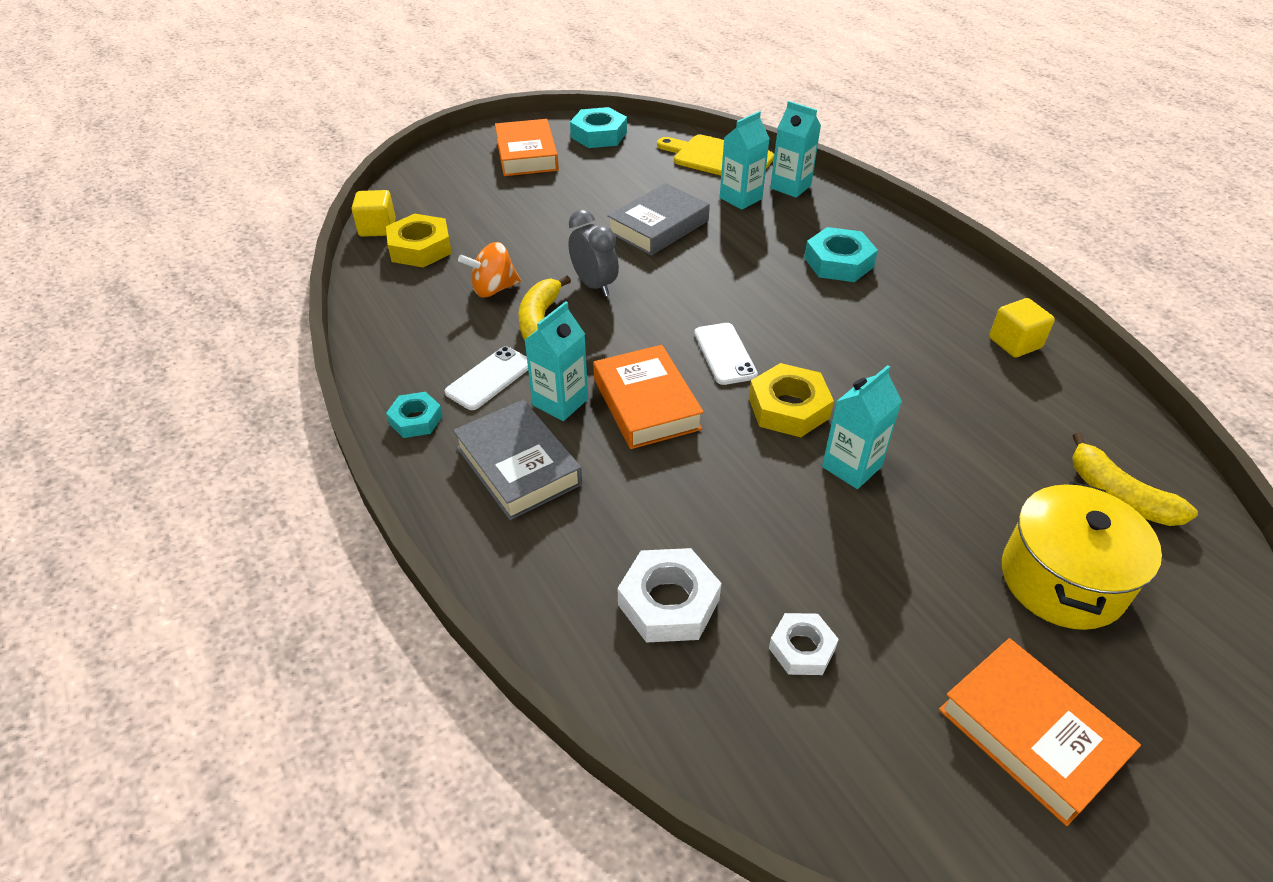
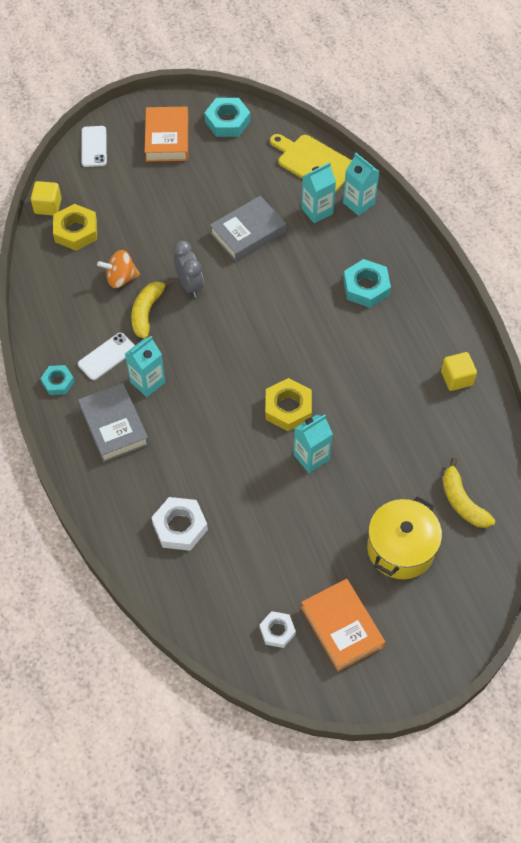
camera: 10 degrees right, 15 degrees up
orange book [593,345,704,449] -> none
white phone [694,323,758,385] -> white phone moved to [82,126,107,167]
white nut [769,613,839,675] -> white nut moved to [260,611,296,648]

